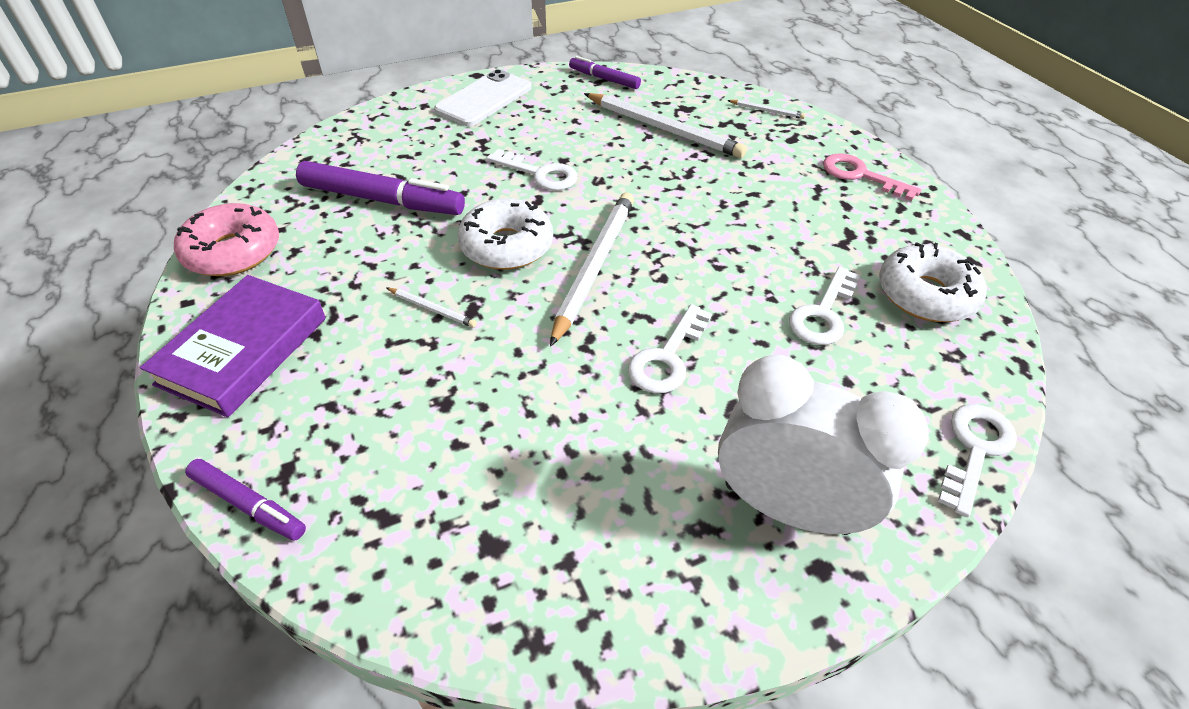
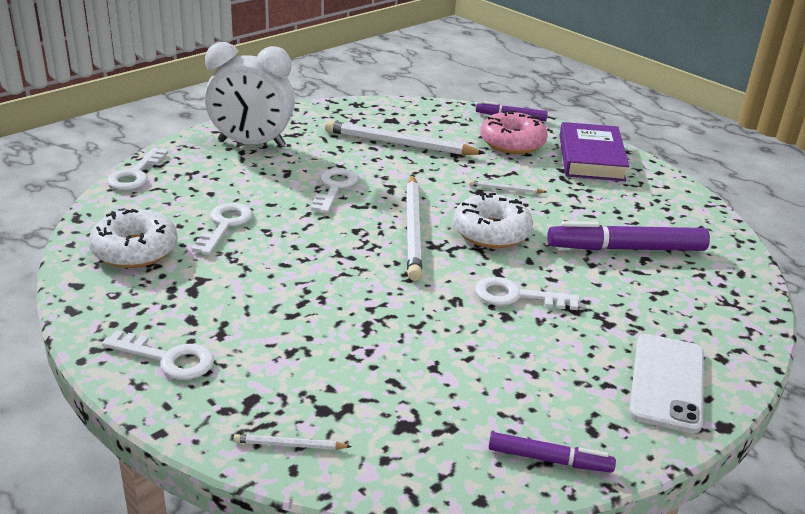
camera: 160 degrees right, 15 degrees down
pink donut [174,203,279,276] -> pink donut moved to [480,111,548,154]
white pencil [584,93,747,158] -> white pencil moved to [325,121,485,155]
pink key [823,153,921,201] -> white key [102,330,214,380]

